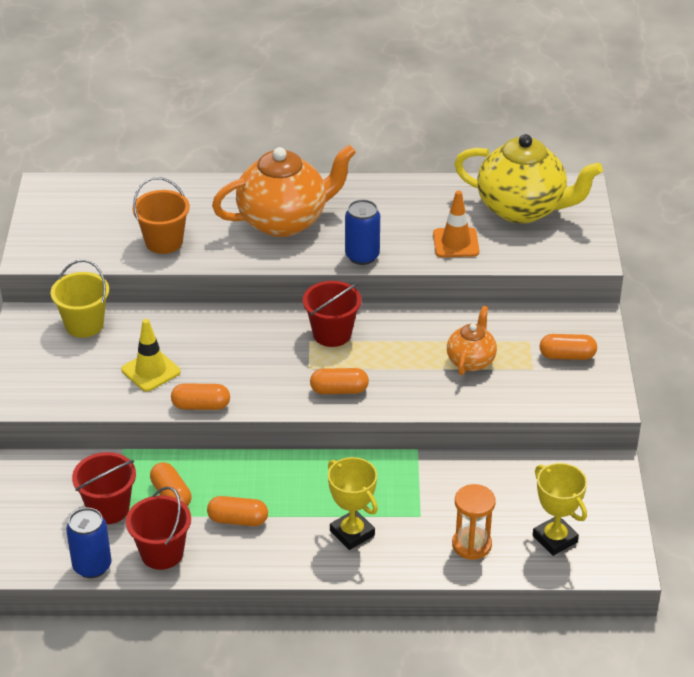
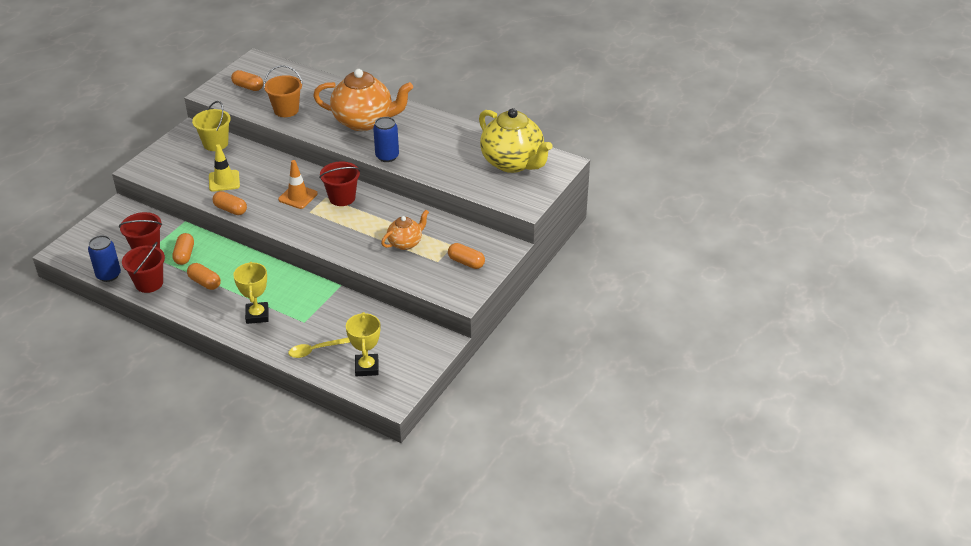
camera: 30 degrees right, 0 degrees up
orange capsule [310,368,369,394] -> orange capsule moved to [231,70,263,91]
orange traffic cone [433,191,479,257] -> orange traffic cone moved to [278,160,318,209]
orange hourglass [452,484,496,560] -> yellow spoon [288,338,351,358]

